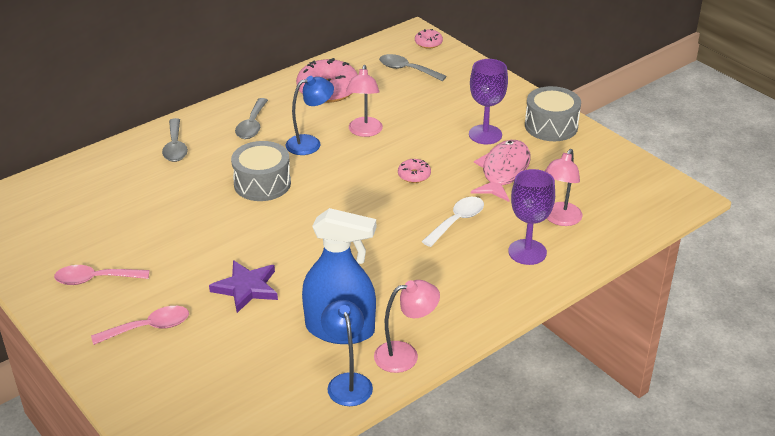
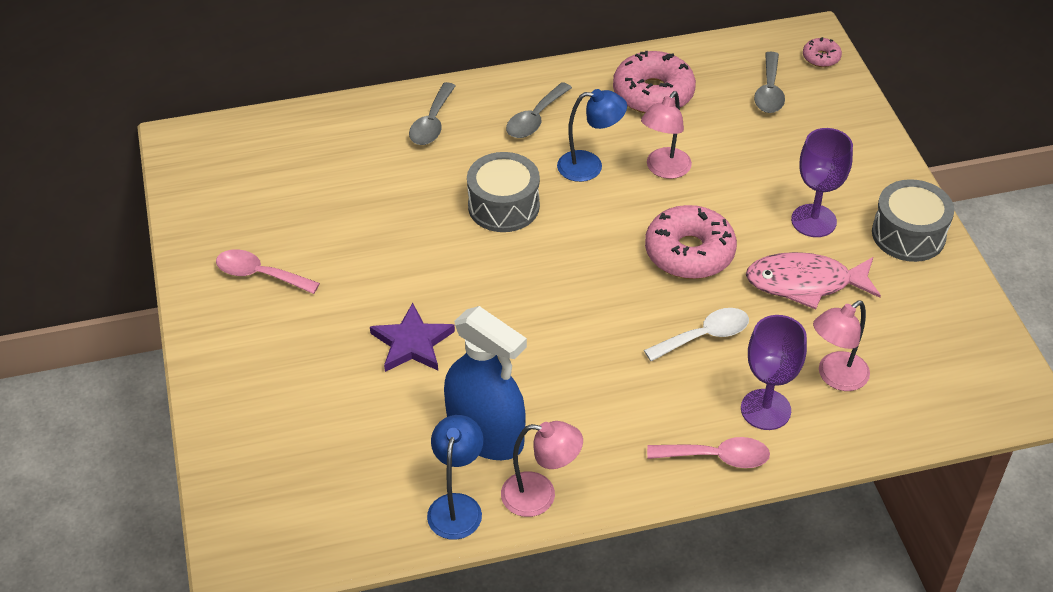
camera: 25 degrees right, 10 degrees up
pink spoon [91,306,189,345] -> pink spoon moved to [647,437,770,468]
grey spoon [379,54,447,81] -> grey spoon turned 135 degrees counterclockwise [754,51,785,113]
pink donut [398,159,431,183] -> pink donut [645,205,737,279], size x2.09
pink fish [471,140,531,202] -> pink fish turned 135 degrees counterclockwise [746,252,881,309]

